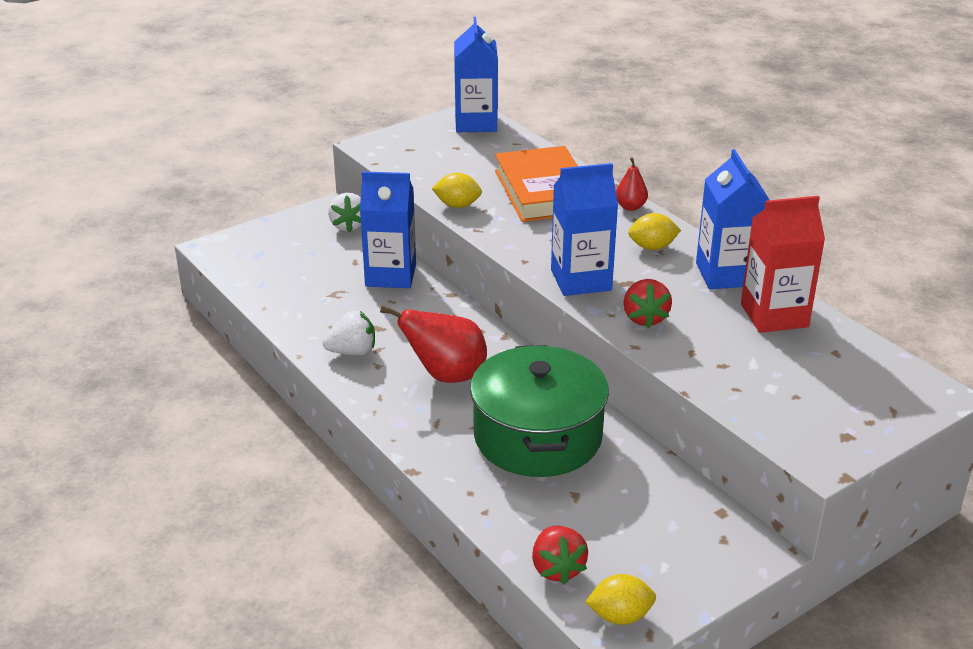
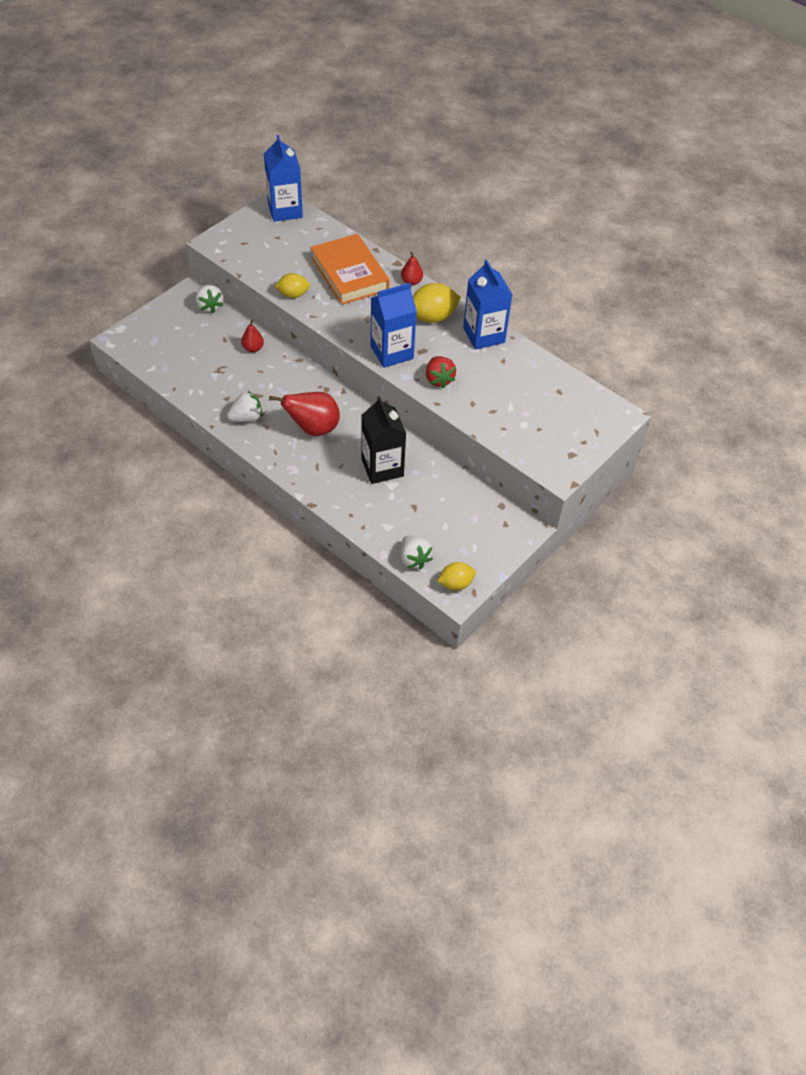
camera: 15 degrees left, 20 degrees up
blue carton [360,171,416,288] -> red pear [241,319,264,352]
green pot [470,345,609,477] -> black carton [361,396,406,484]
red strawberry [532,526,588,584] -> white strawberry [401,535,433,569]
yellow lemon [628,213,681,250] -> yellow lemon [413,283,461,323], size x1.56
red carton [741,196,825,333] -> none

